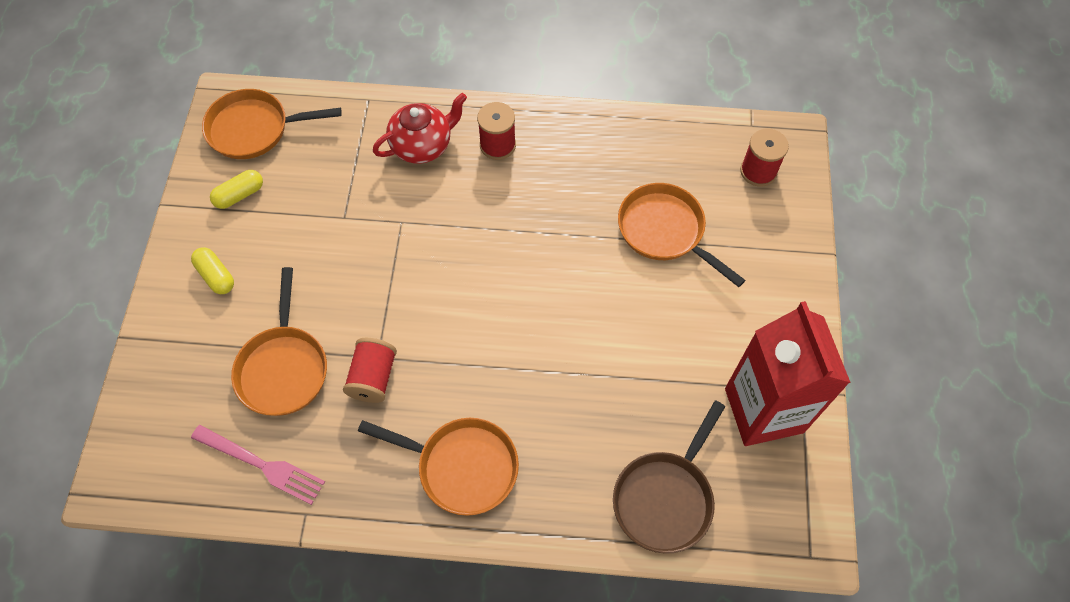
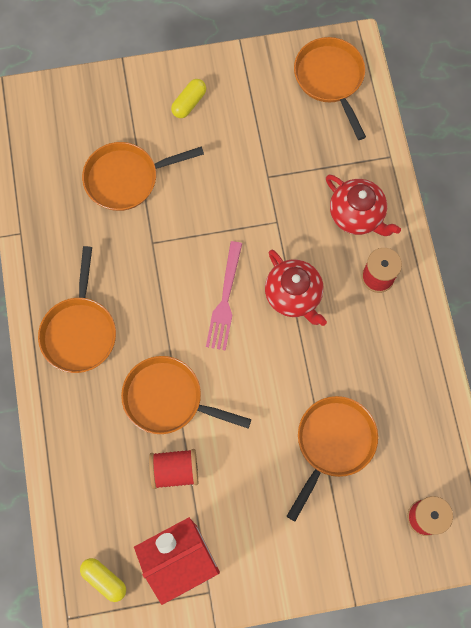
camera: 75 degrees right, 10 degrees up
pink fork [191,425,325,505] -> pink fork moved to [206,241,242,351]
yellow capsule [210,170,263,209] -> yellow capsule moved to [80,558,126,602]
red spool [343,338,397,403] -> red spool moved to [149,449,198,489]
brown pan [613,401,725,554] -> none
none -> orange pan [121,356,251,434]
none -> red teapot [265,250,327,326]

